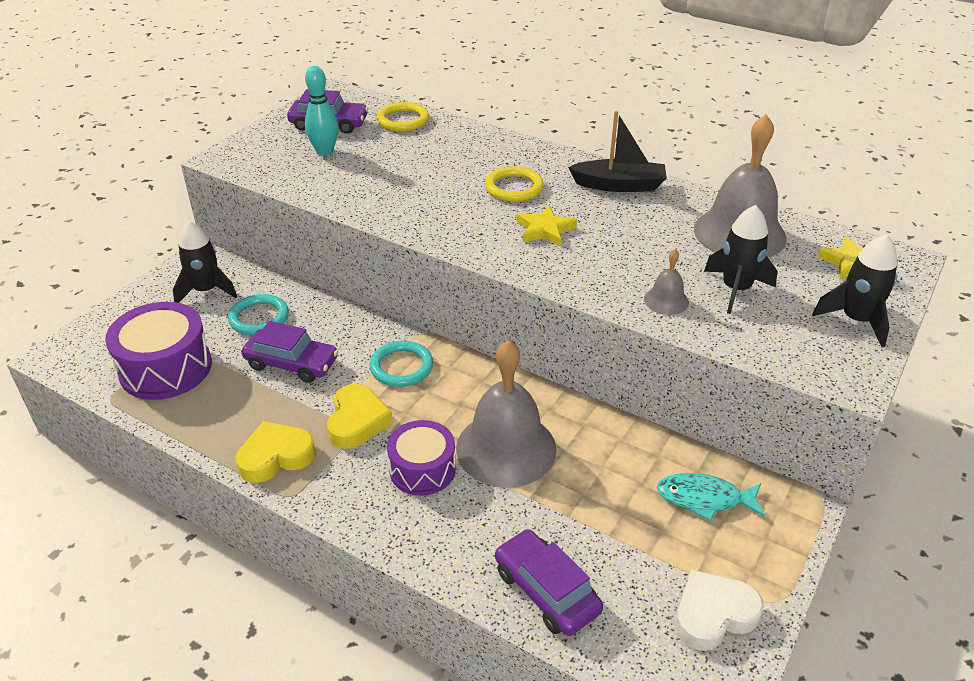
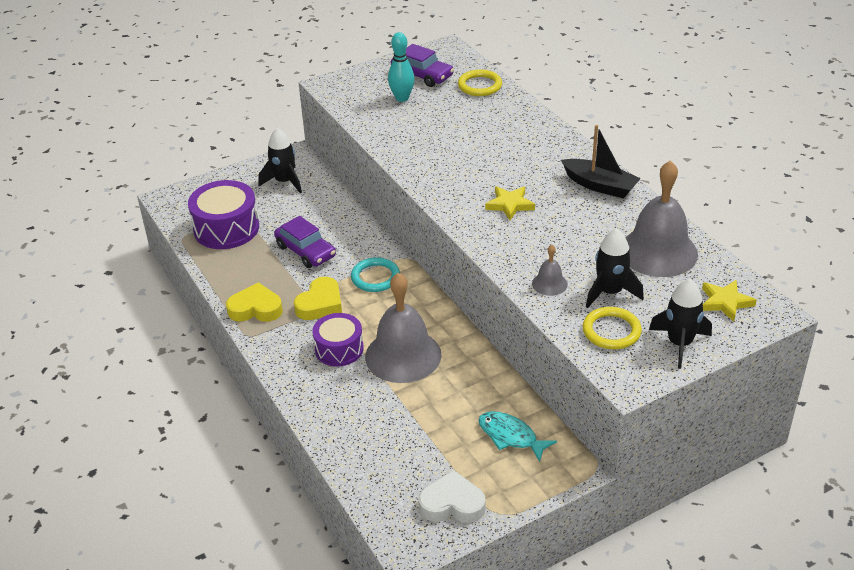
camera: 30 degrees right, 0 degrees up
turquoise ring [228,294,289,335] -> none
yellow ring [485,166,544,202] -> yellow ring moved to [582,307,642,349]
purple car [495,529,603,636] -> none

